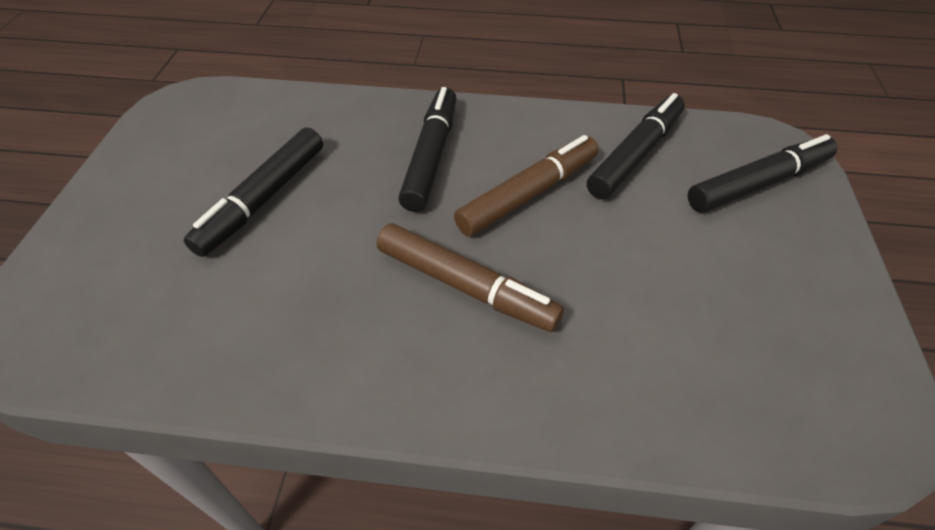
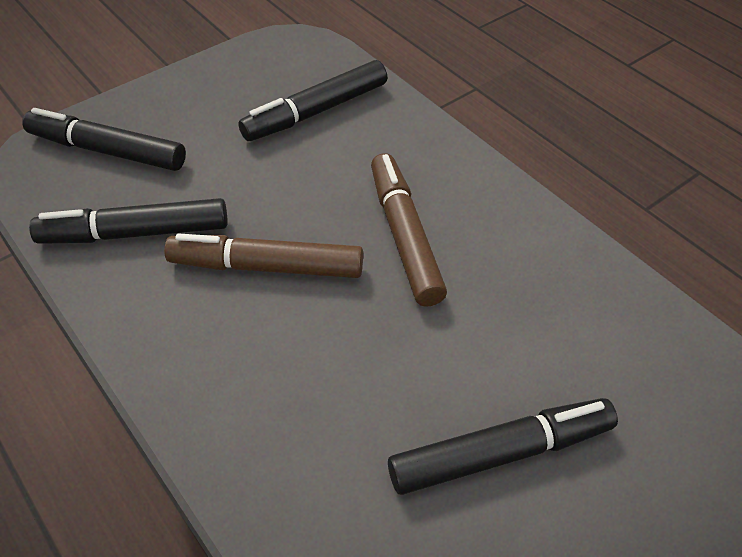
camera: 135 degrees left, 0 degrees up
black marker [398,87,457,212] -> black marker moved to [238,60,387,141]

